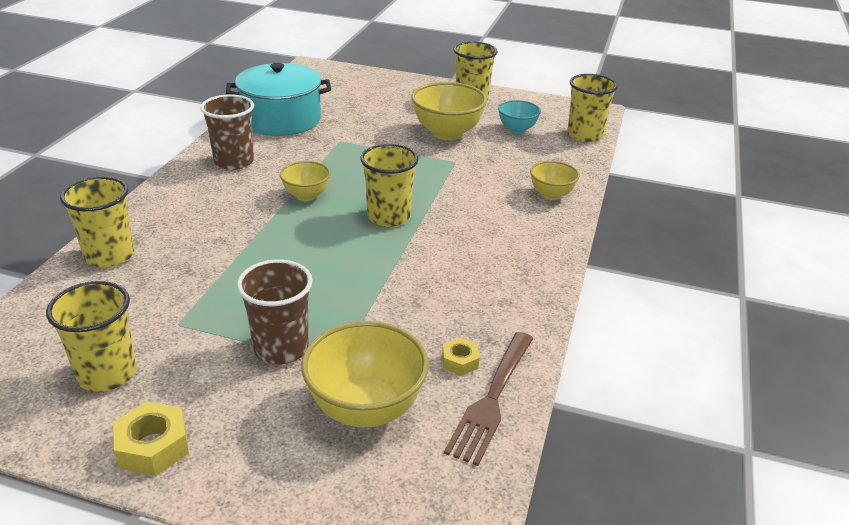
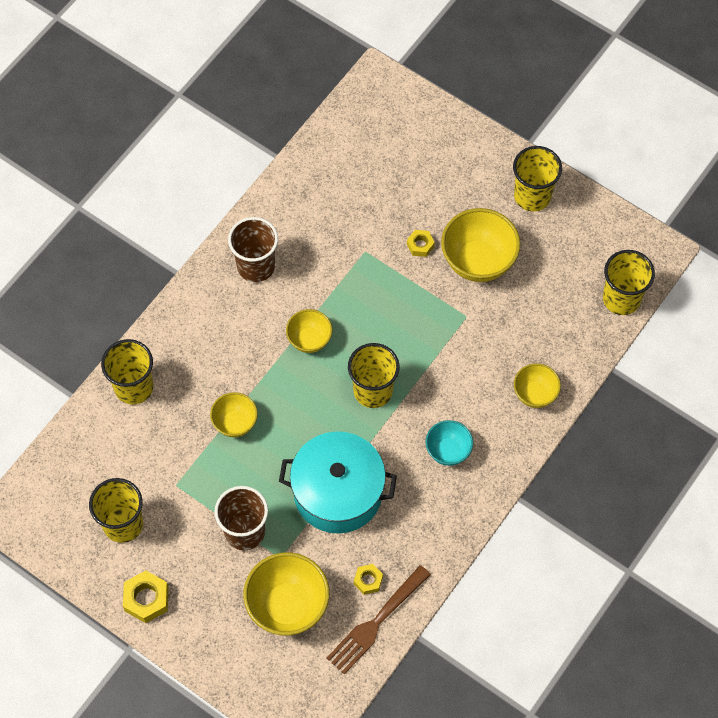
camera: 20 degrees right, 30 degrees up
turquoise pot [226,63,331,136] -> turquoise pot moved to [279,431,397,533]
turquoise bowl [498,100,541,134] -> turquoise bowl moved to [426,420,473,466]
none -> yellow bowl [210,392,258,437]
none -> yellow nut [407,230,435,257]

